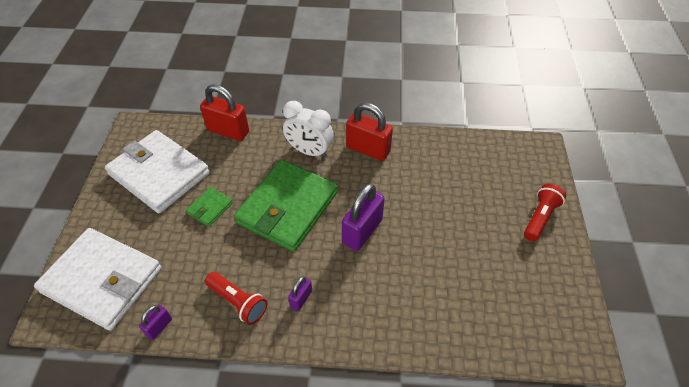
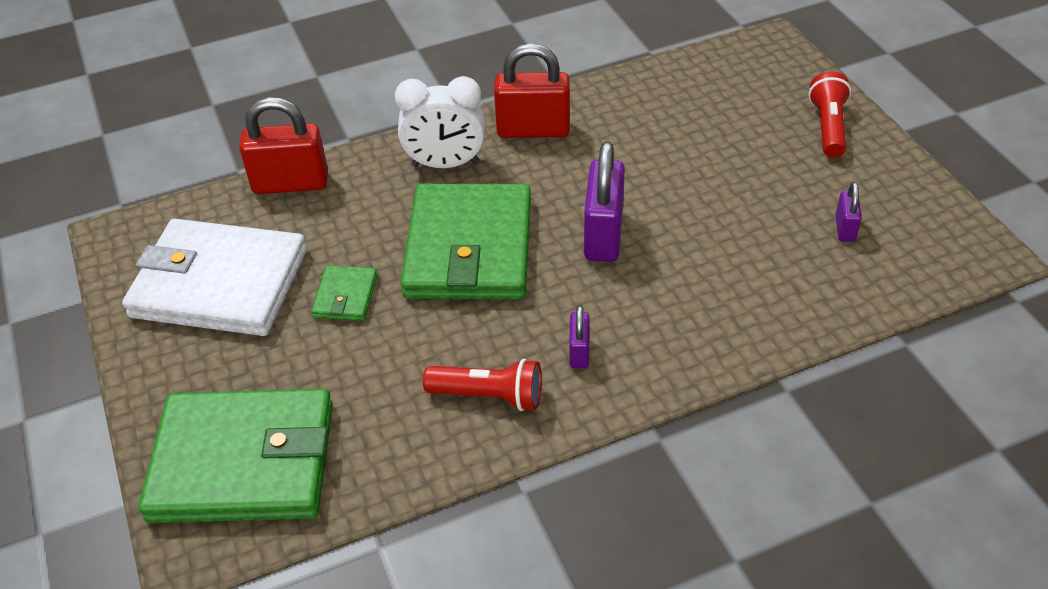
camera: 25 degrees left, 5 degrees down
white wallet [34,228,162,331] -> green wallet [139,389,333,523]
purple padlock [139,305,172,340] -> purple padlock moved to [835,182,862,242]

